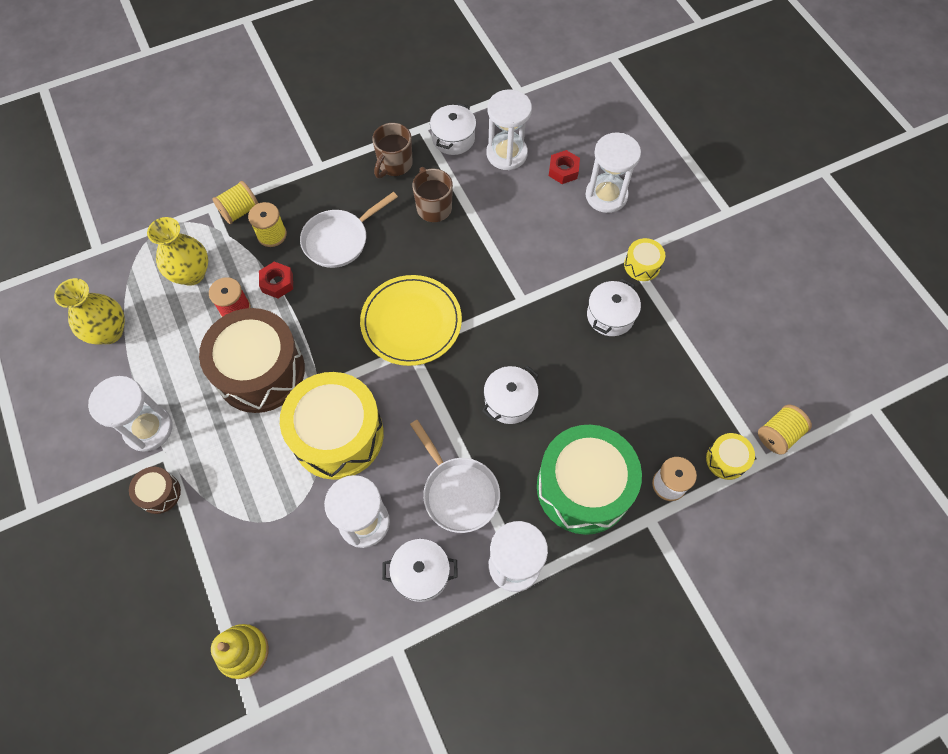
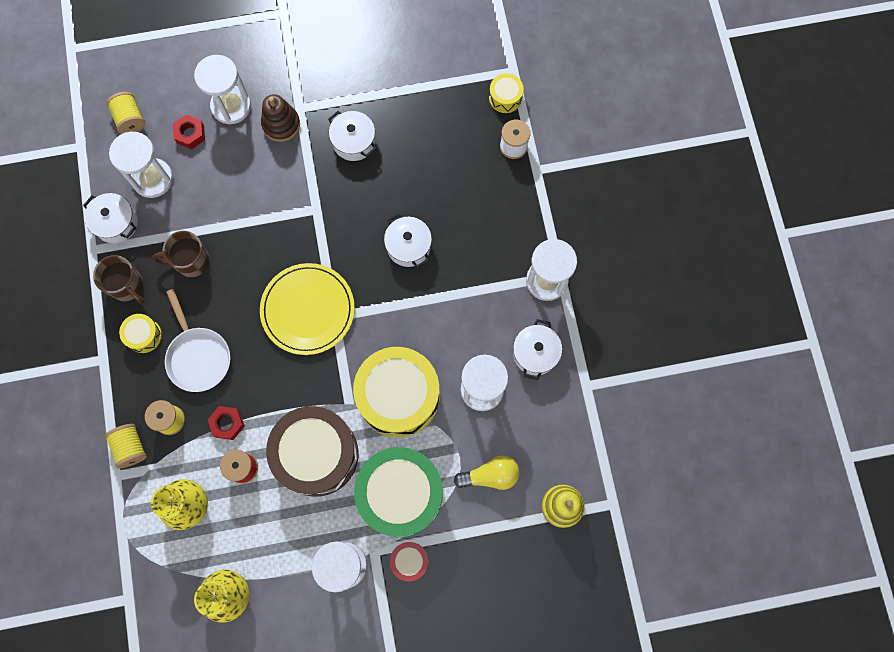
camera: 75 degrees left, 10 degrees up
brown drum [129,467,181,514] -> red drum [390,542,428,581]
white pan [410,420,500,533] -> none
green drum [537,425,642,535] -> green drum moved to [354,447,443,537]
yellow drum [624,238,665,281] -> yellow drum moved to [119,314,162,353]
yellow spool [758,405,812,455] -> yellow spool moved to [107,92,145,134]
none -> brown stacking toy [261,94,300,142]
none -> yellow light bulb [454,455,520,490]

